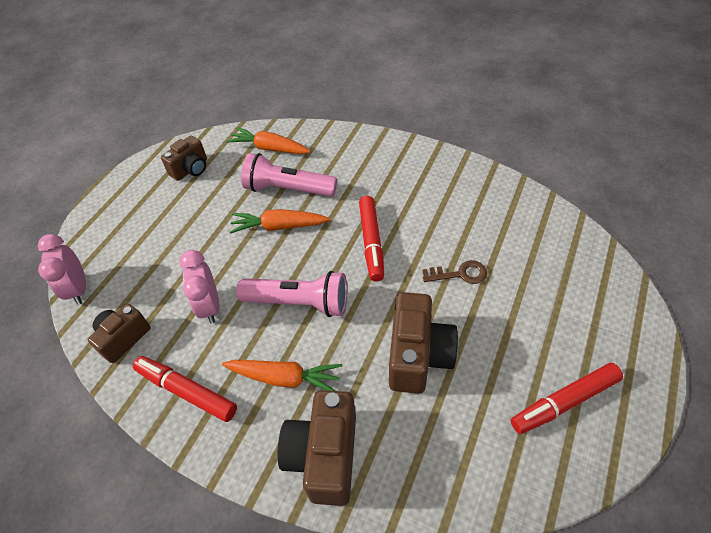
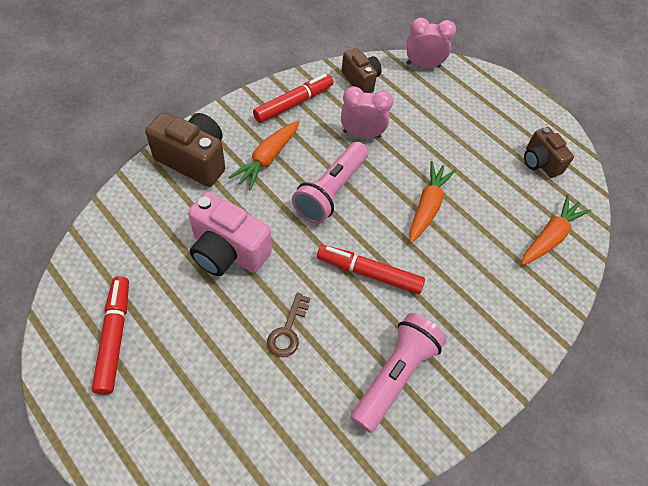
camera: 105 degrees right, 5 degrees up
pink flashlight [241,153,337,197] -> pink flashlight moved to [351,313,447,433]
brown camera [389,292,458,394] -> pink camera [188,192,272,276]

